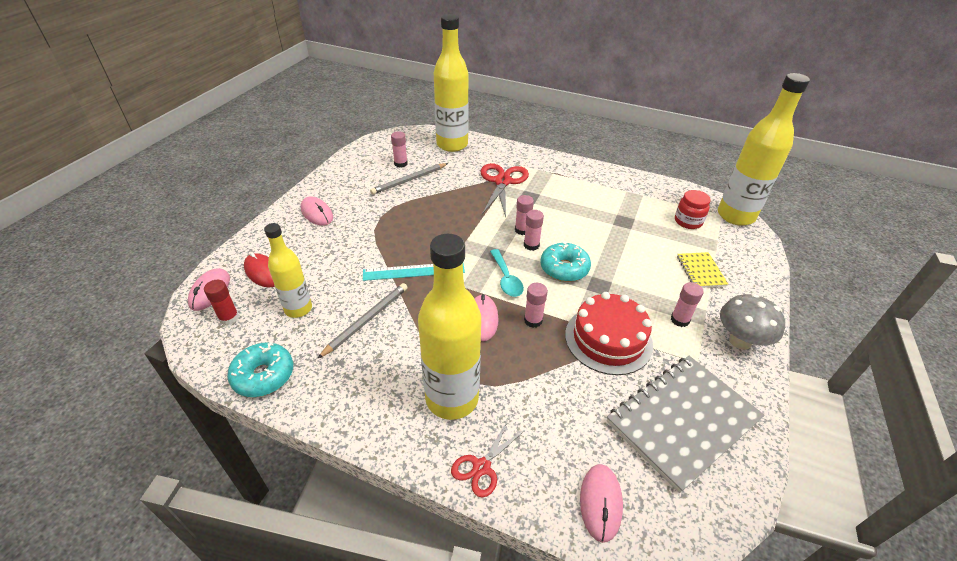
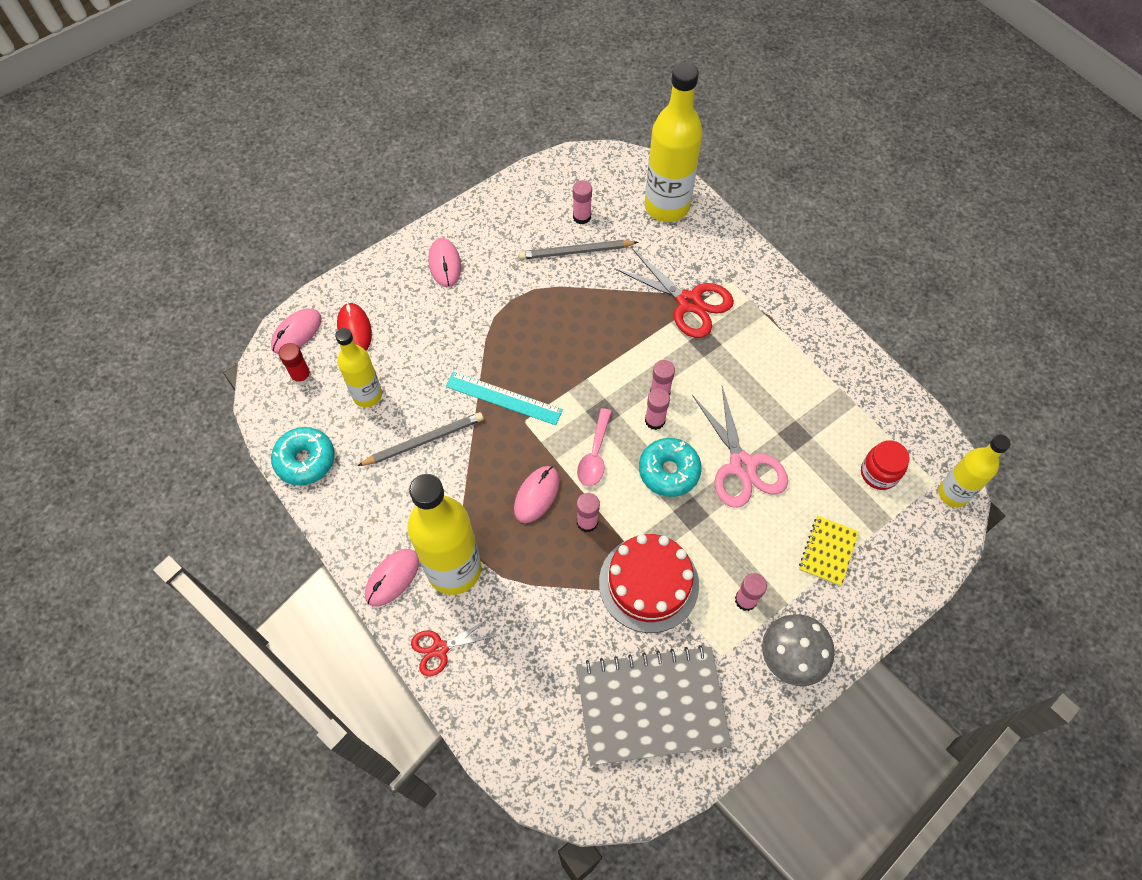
camera: 30 degrees right, 20 degrees up
red scissors [480,163,529,217] -> red scissors turned 90 degrees clockwise [614,248,734,338]
turquoise spoon [490,249,524,297] -> pink spoon [577,408,612,486]
pink mouse [580,464,623,543] -> pink mouse moved to [365,549,419,607]
yellow bottle [718,73,810,226] -> yellow bottle [938,435,1011,507], size x0.59
none -> pink scissors [692,386,788,508]

